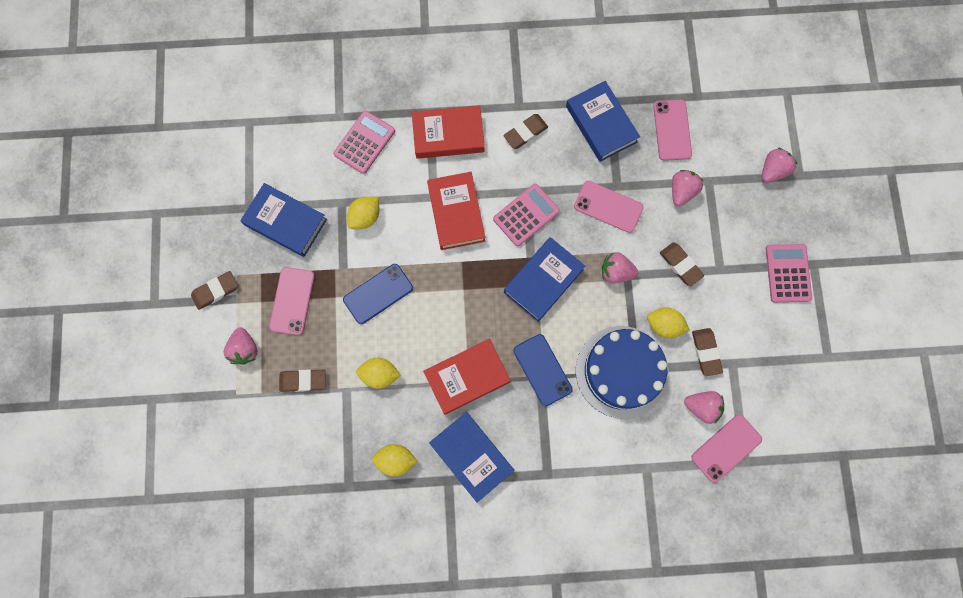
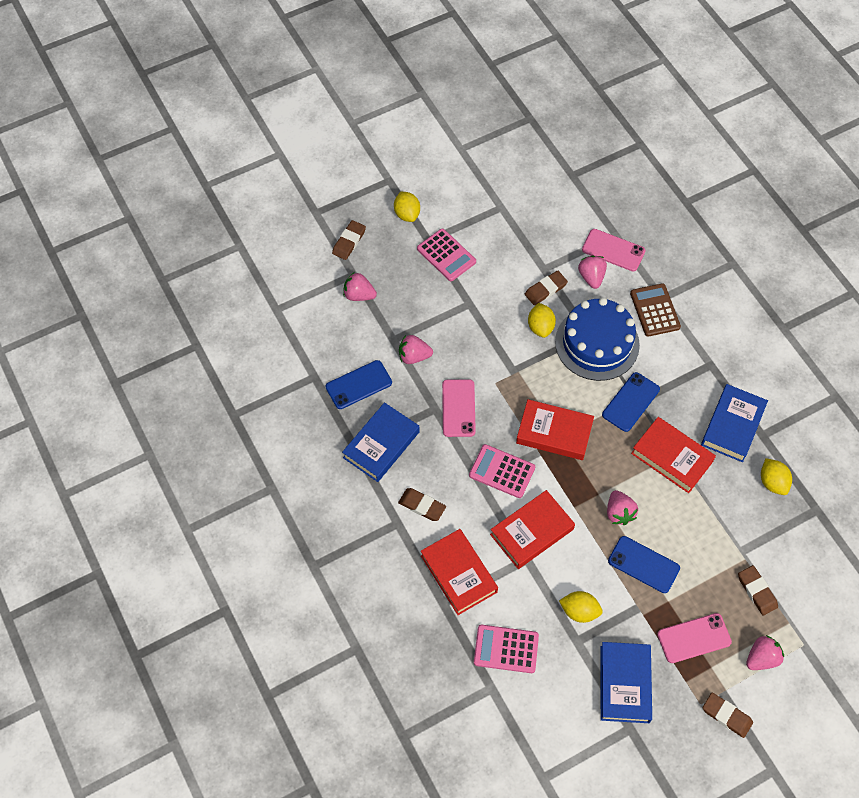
camera: 115 degrees left, 15 degrees down
yellow lemon [356,358,401,389] -> yellow lemon moved to [394,192,420,222]
blue book [504,237,585,322] -> red book [516,399,594,460]
pink strawberry [602,252,639,284] -> pink strawberry moved to [607,490,638,525]
pink phone [653,100,692,161] -> blue phone [325,360,392,409]
brown eraser [660,242,704,286] -> brown eraser moved to [332,220,366,260]
pink calculator [766,244,812,303] -> pink calculator turned 105 degrees counterclockwise [417,229,476,281]
none -> brown calculator [630,283,681,337]

